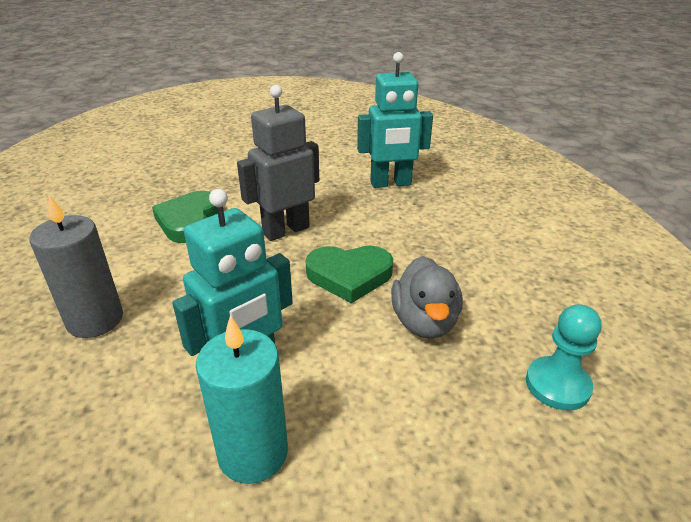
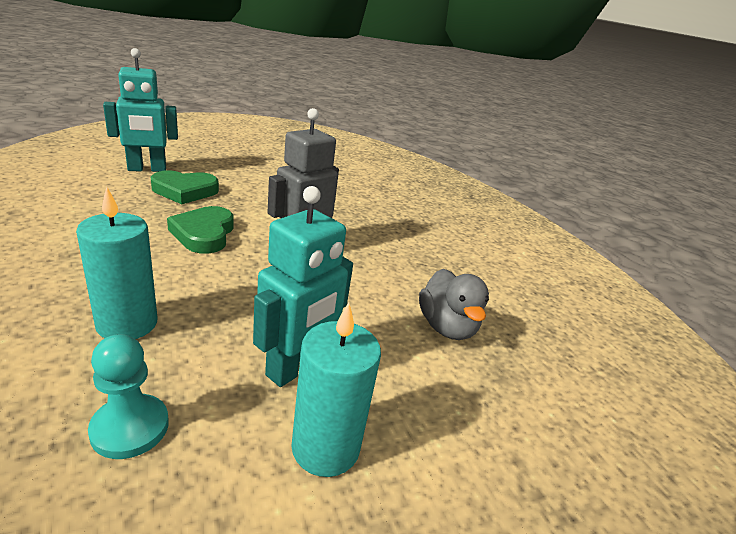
camera: 15 degrees left, 5 degrees down
grey candle [29,195,123,338] -> turquoise candle [76,187,157,339]
green heart [306,246,393,303] -> green heart moved to [151,170,219,204]
turquoise robot [357,52,433,188] -> turquoise robot moved to [103,48,178,172]
turquoise pawn [526,304,601,411] -> turquoise pawn moved to [88,334,169,459]

